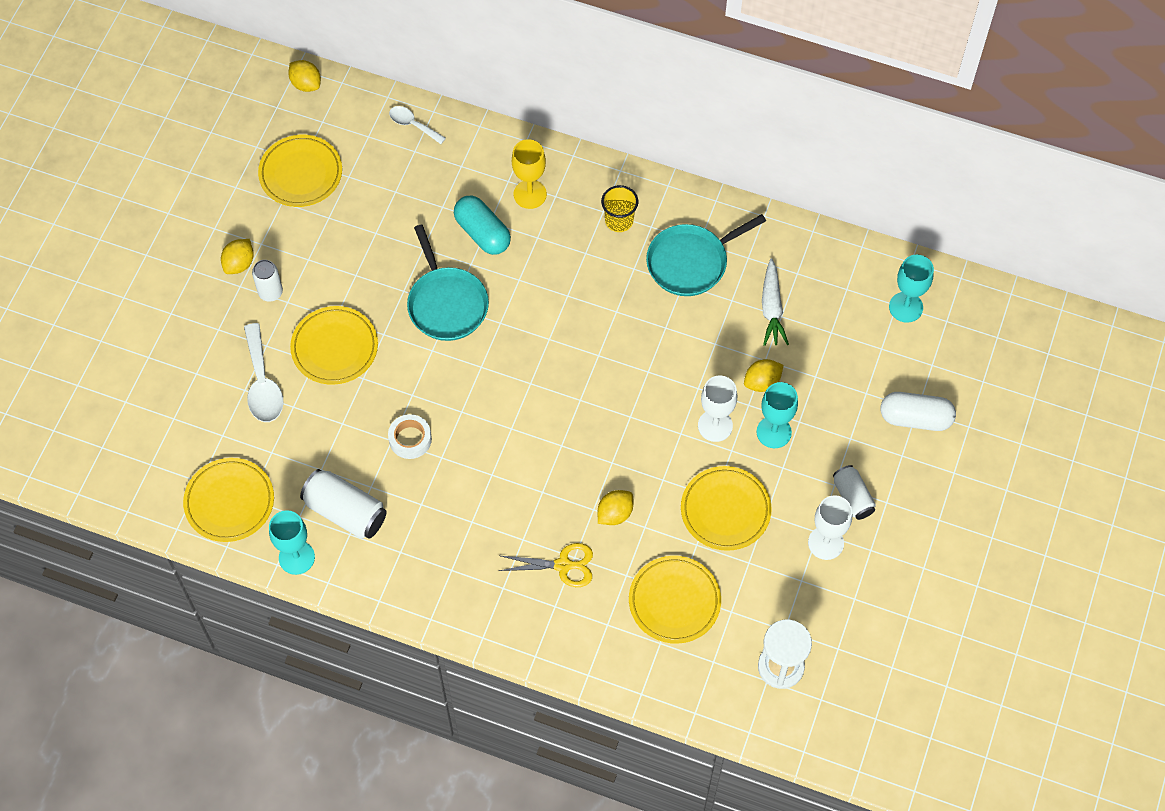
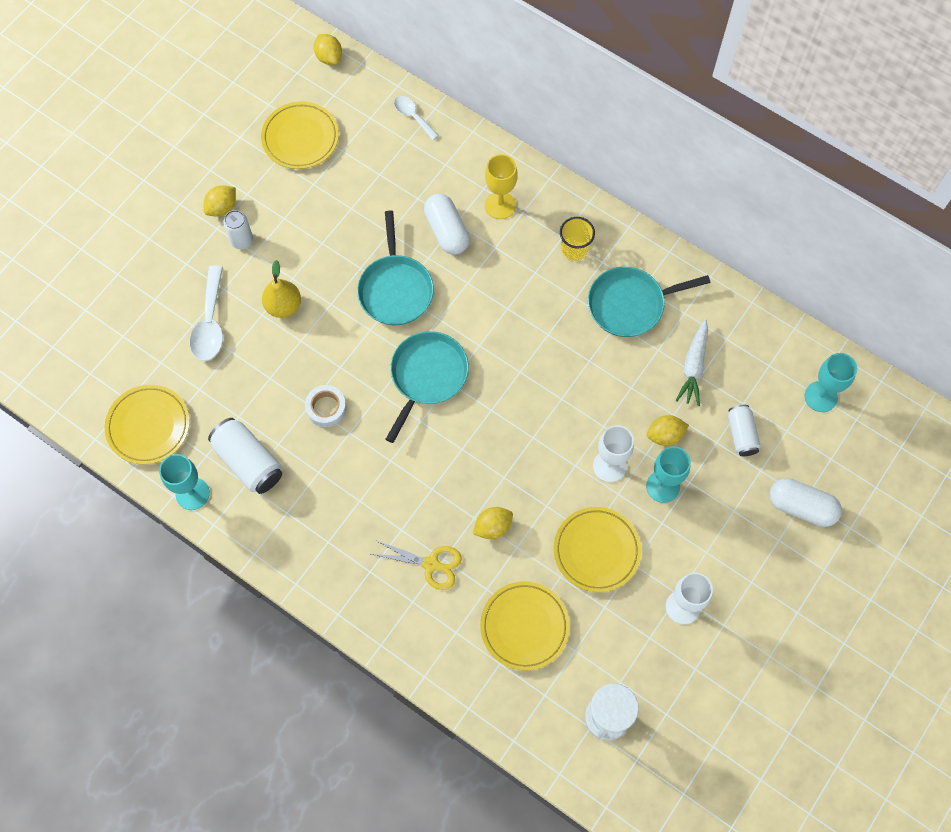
camera: 15 degrees right, 5 degrees up
yellow plate [290,306,378,385] -> yellow pear [262,260,301,318]
turquoise capsule [454,196,511,255] -> white capsule [424,194,470,255]
white can [833,465,876,520] -> white can moved to [728,405,761,456]
none -> turquoise pan [386,331,469,443]

